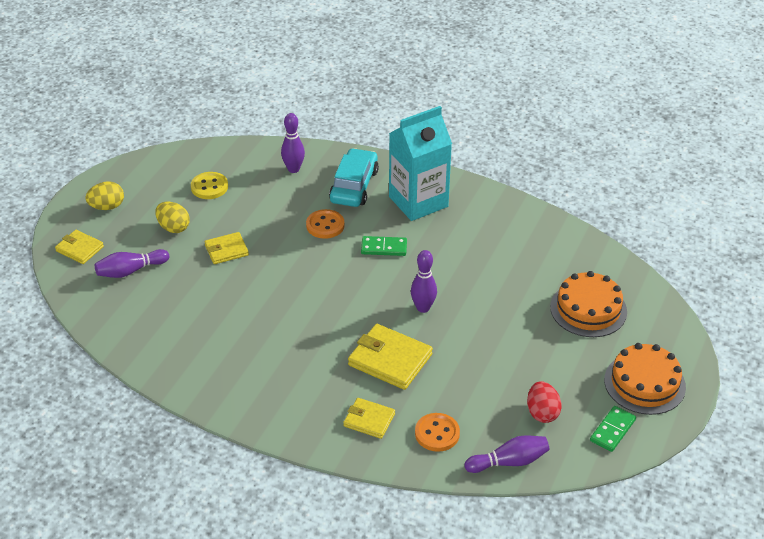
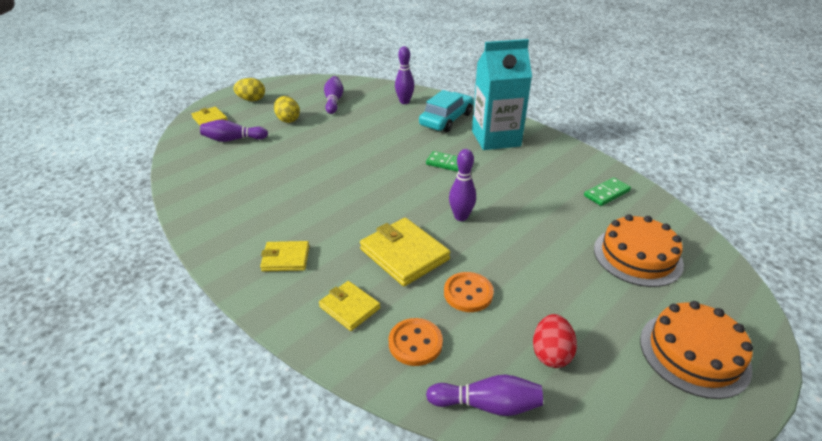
camera: 20 degrees right, 5 degrees down
yellow button [191,172,228,199] -> purple bowling pin [324,76,343,114]
yellow wallet [205,232,249,264] -> yellow wallet moved to [260,241,309,271]
orange button [306,209,345,239] -> orange button moved to [444,272,494,312]
green domino [590,406,636,452] -> green domino moved to [584,177,631,206]

